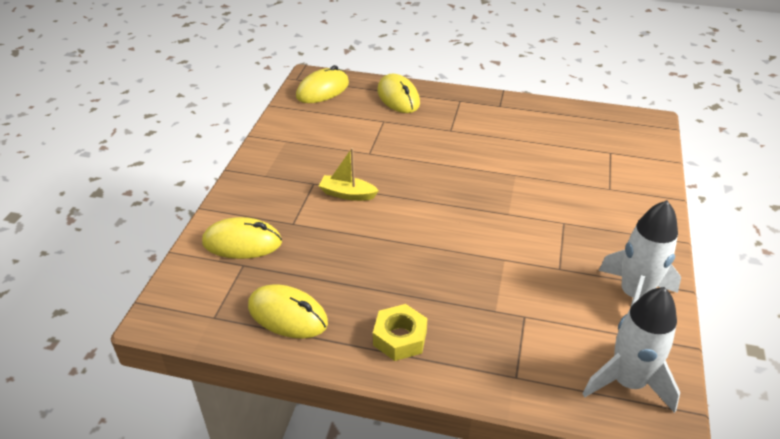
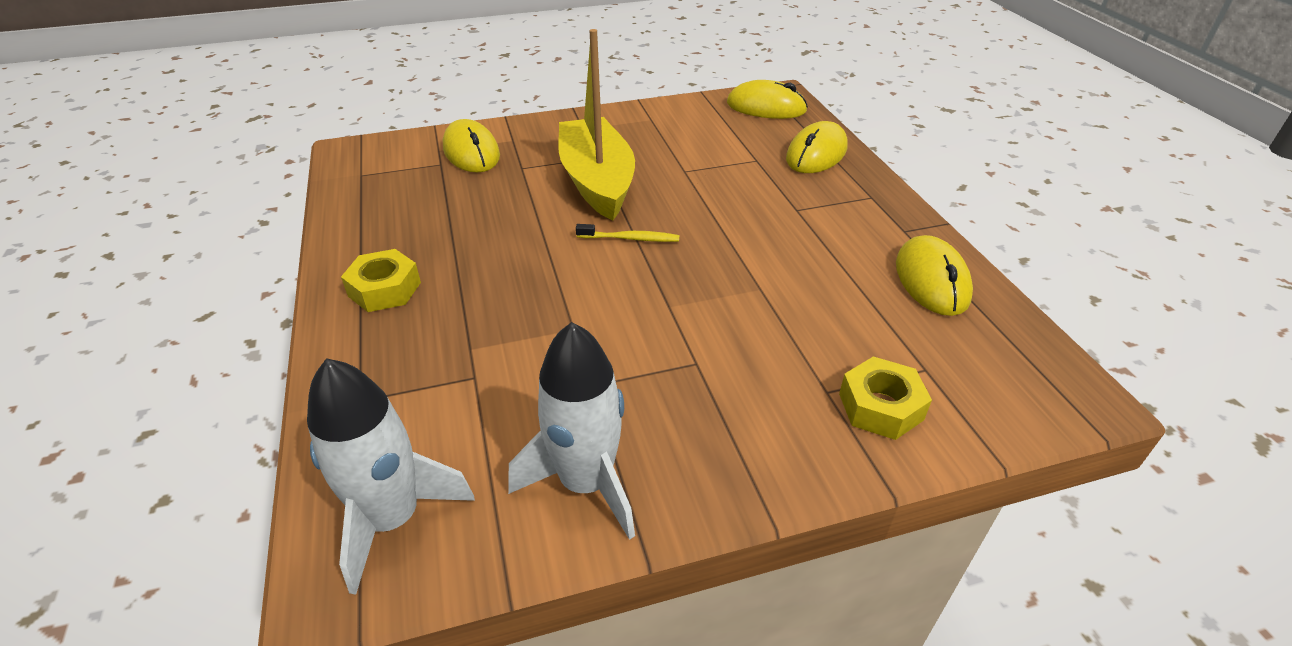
camera: 60 degrees right, 0 degrees up
yellow mouse [248,284,328,339] -> yellow mouse moved to [896,235,973,316]
yellow boat [319,148,379,201] -> yellow boat [558,29,635,220], size x2.12
none -> yellow toothbrush [576,224,679,242]
none -> yellow nut [839,356,932,440]

